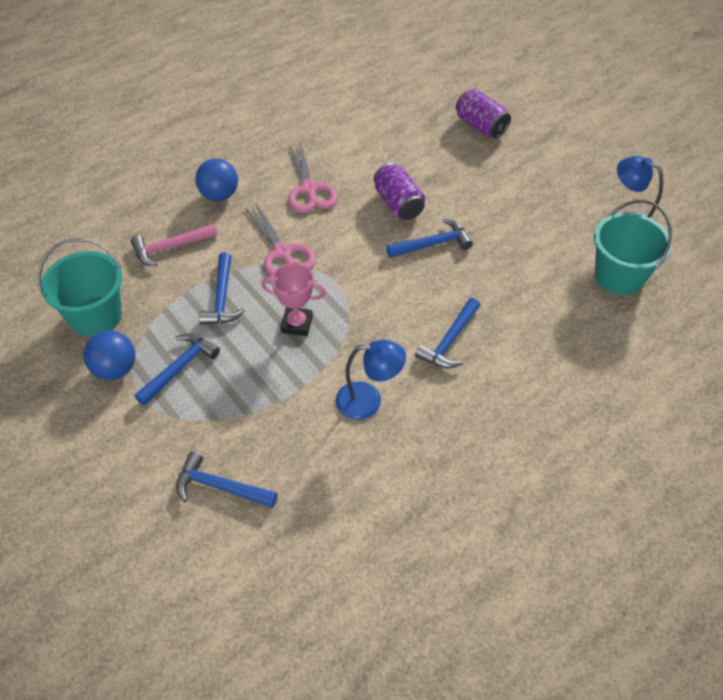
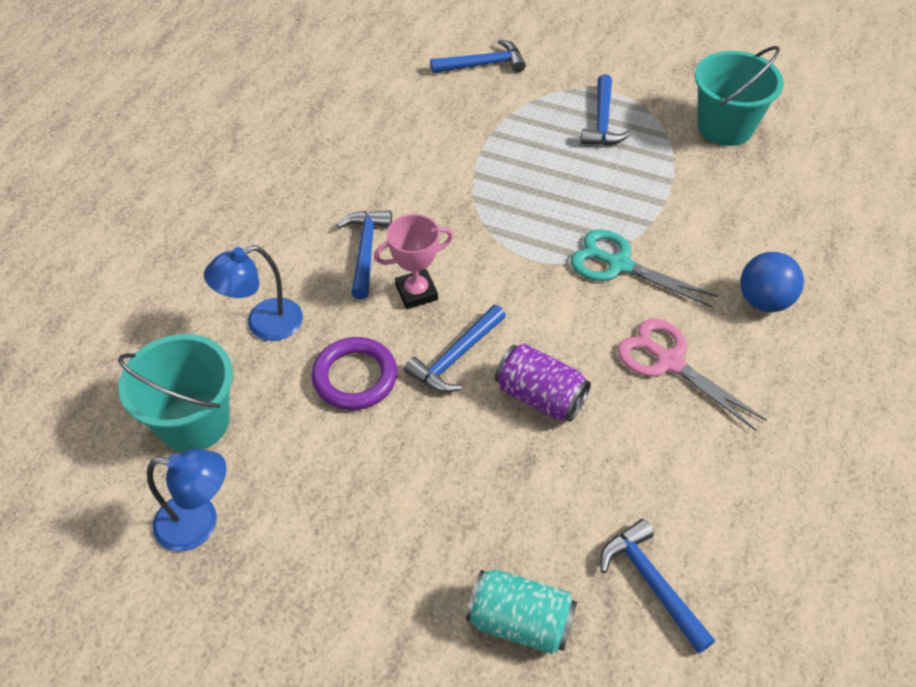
camera: 150 degrees right, 0 degrees up
blue ball [84,331,135,380] -> none
pink hammer [131,224,218,266] -> none
blue hammer [199,252,245,325] -> blue hammer moved to [600,519,715,654]
pink scissors [244,202,316,276] -> turquoise scissors [570,229,718,307]
pink trophy [261,263,326,336] -> pink trophy moved to [374,214,454,309]
blue lamp [336,340,406,420] -> blue lamp moved to [204,245,303,341]
purple can [456,89,511,138] -> turquoise can [466,569,577,654]
none -> purple ring [312,337,397,410]

